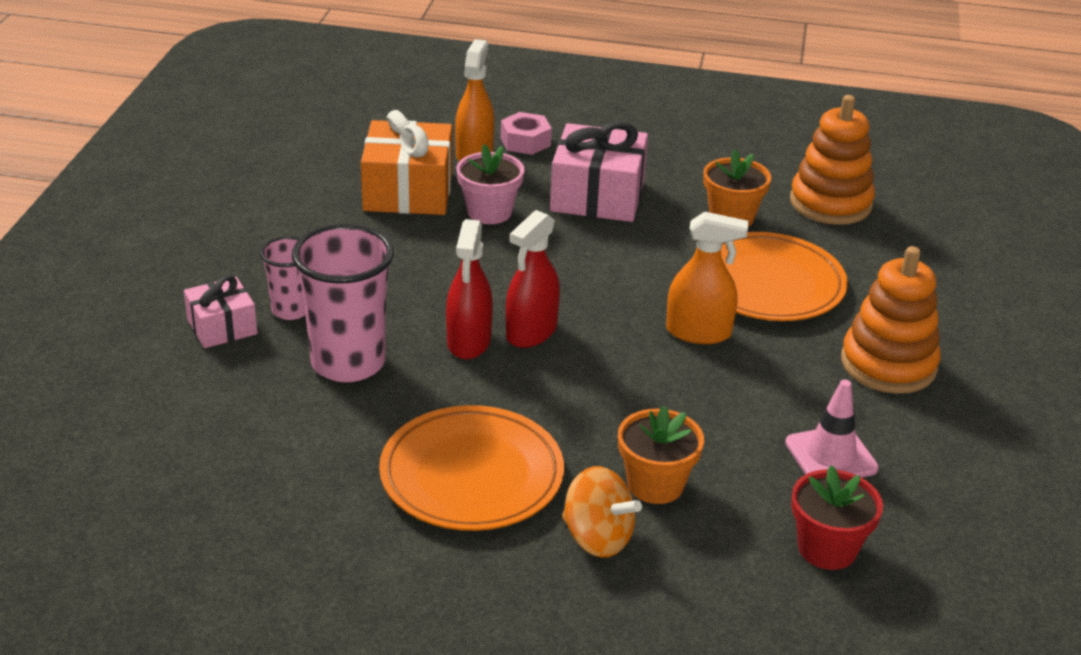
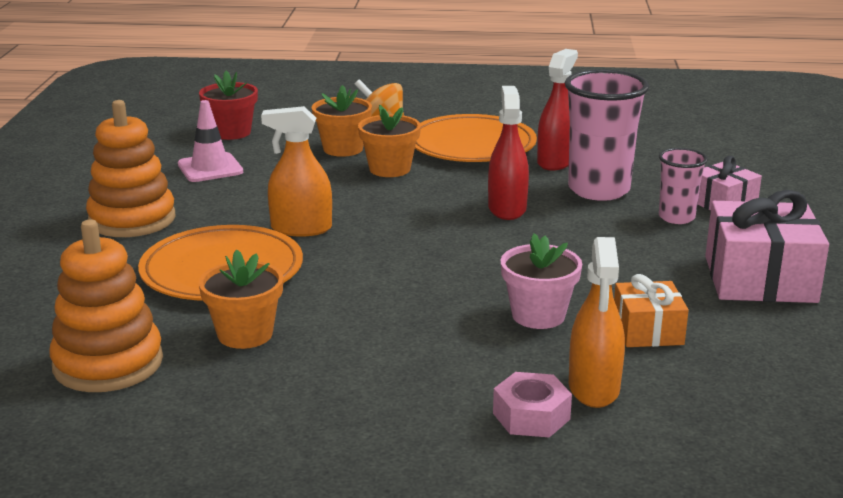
camera: 175 degrees right, 10 degrees down
orange gift [361,110,452,215] -> orange gift [614,274,689,347], size x0.58
red spray bottle [506,210,560,348] -> red spray bottle moved to [537,49,578,170]
pink gift [550,121,648,222] -> pink gift moved to [705,190,829,303]
none -> orange flower pot [358,105,421,177]

